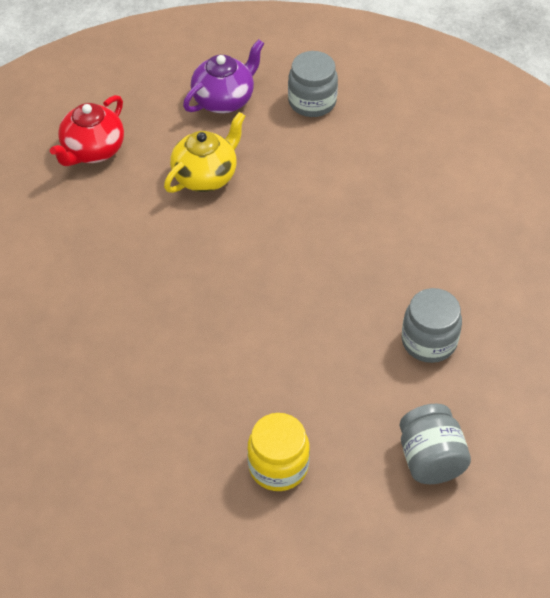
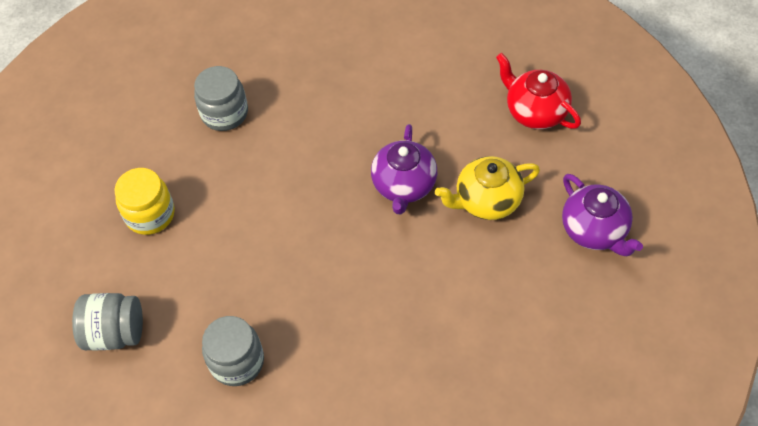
camera: 105 degrees right, 5 degrees up
yellow teapot [164,112,245,193] -> yellow teapot turned 105 degrees clockwise [435,156,540,220]
grey jar [288,51,338,117] -> grey jar moved to [194,66,248,131]
none -> purple teapot [371,124,437,214]

